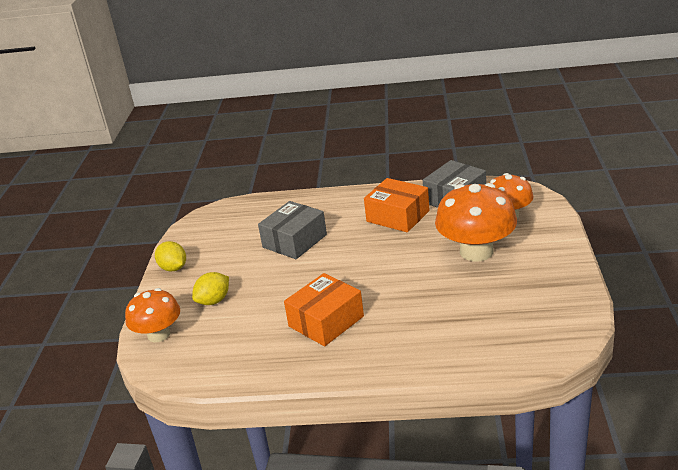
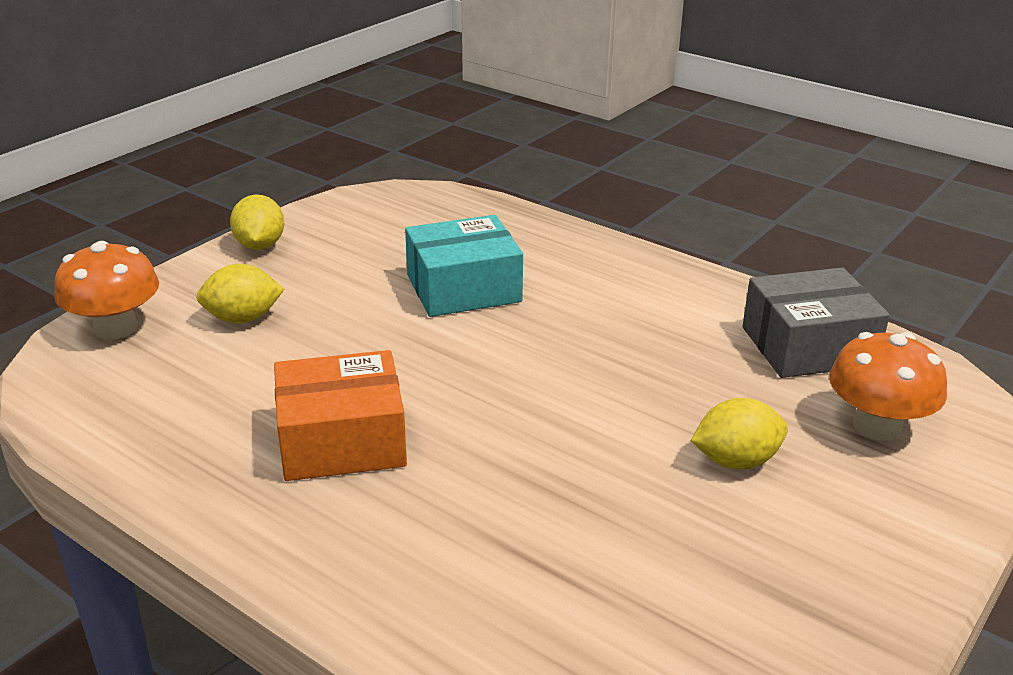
camera: 30 degrees right, 0 degrees up
grey box [258,201,327,259] -> turquoise box [405,215,523,317]
orange box [364,178,429,232] -> none
orange mushroom [435,183,517,261] -> yellow lemon [690,398,788,469]

